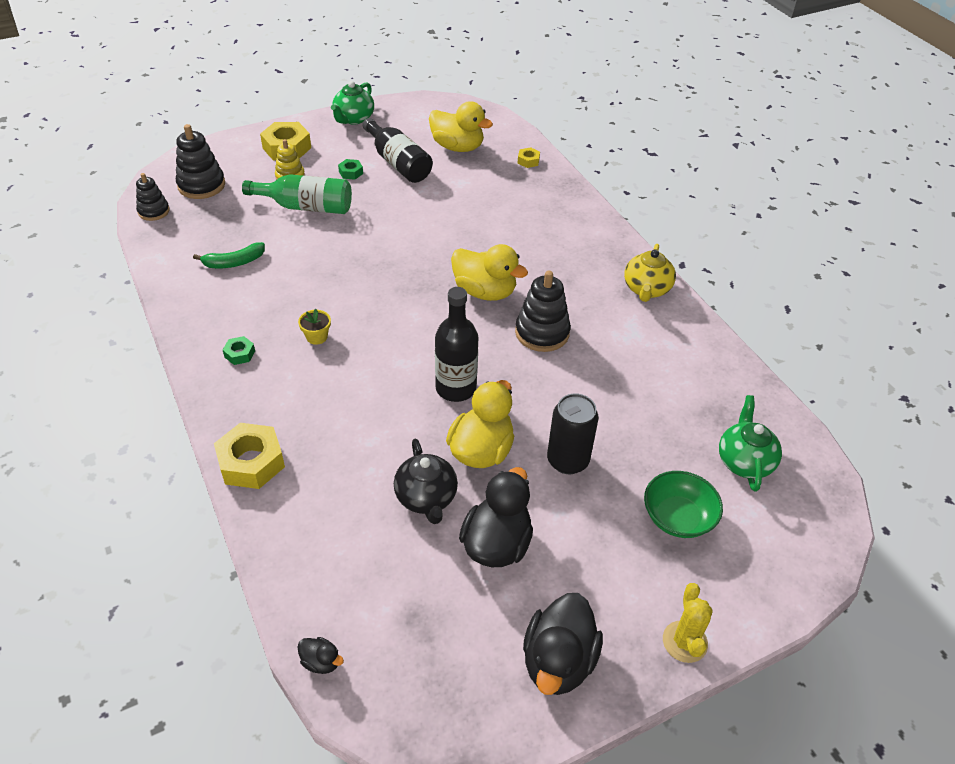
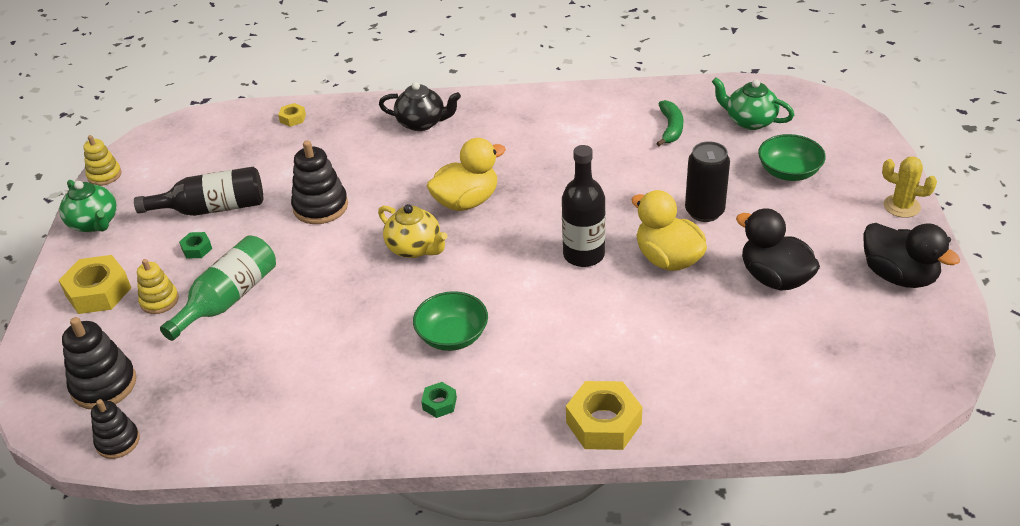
camera: 60 degrees left, 5 degrees down
green banana [193,242,265,268] -> green banana moved to [656,100,683,146]
yellow flower pot [298,309,331,345] -> green bowl [413,291,488,351]
black duck [298,637,344,674] -> none
black teapot [394,439,458,524] -> black teapot moved to [379,82,461,131]
yellow duck [429,101,493,152] -> none
black stacking toy [515,271,571,352] -> black stacking toy moved to [291,140,348,224]
yellow teapot [624,244,676,302] -> yellow teapot moved to [378,204,448,258]
none -> yellow stacking toy [83,135,122,186]

